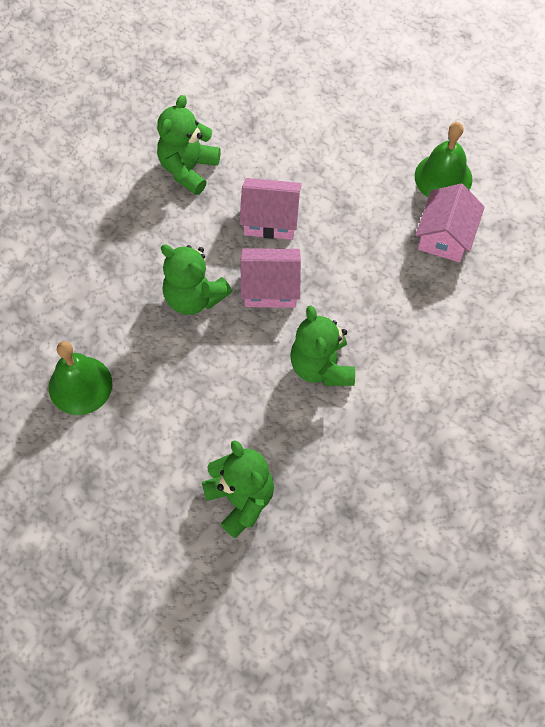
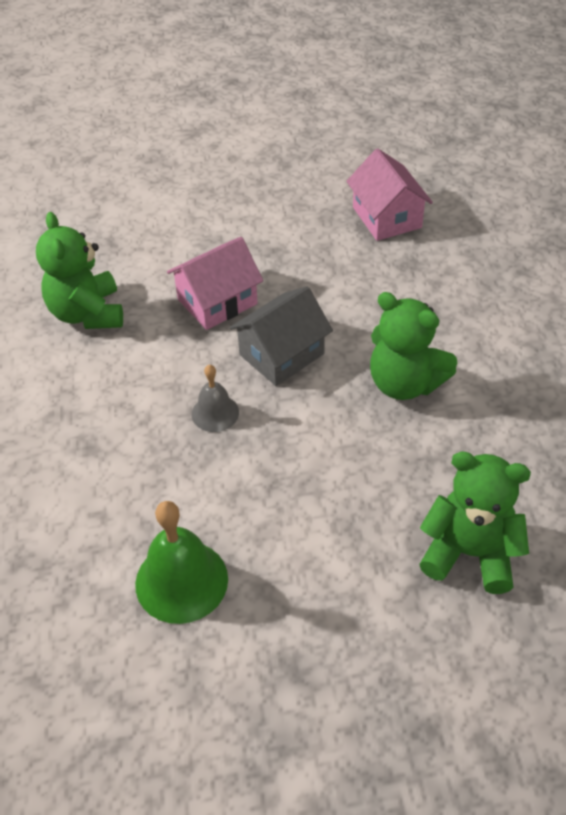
camera: 40 degrees left, 15 degrees down
green teddy bear [161,245,232,315] -> grey bell [192,365,239,432]
pink house [241,248,301,308] -> grey house [229,286,333,386]
green bell [415,122,472,197] -> none

